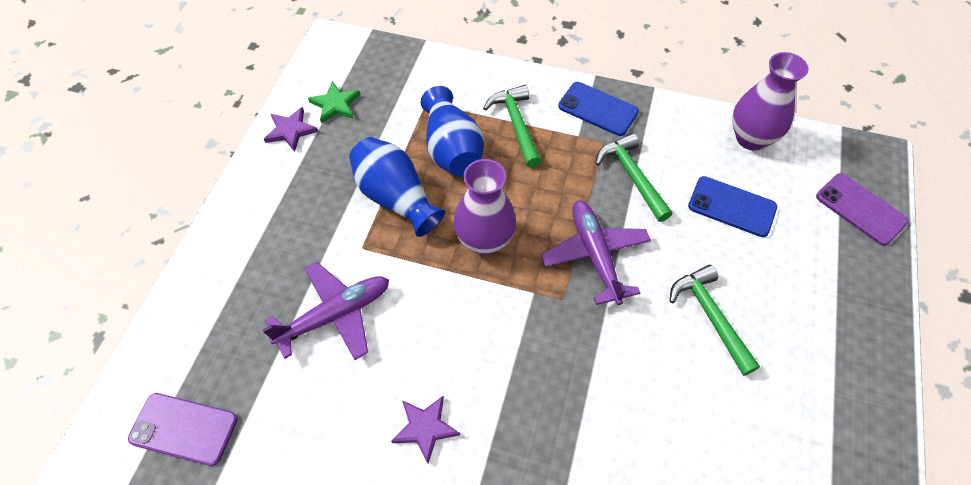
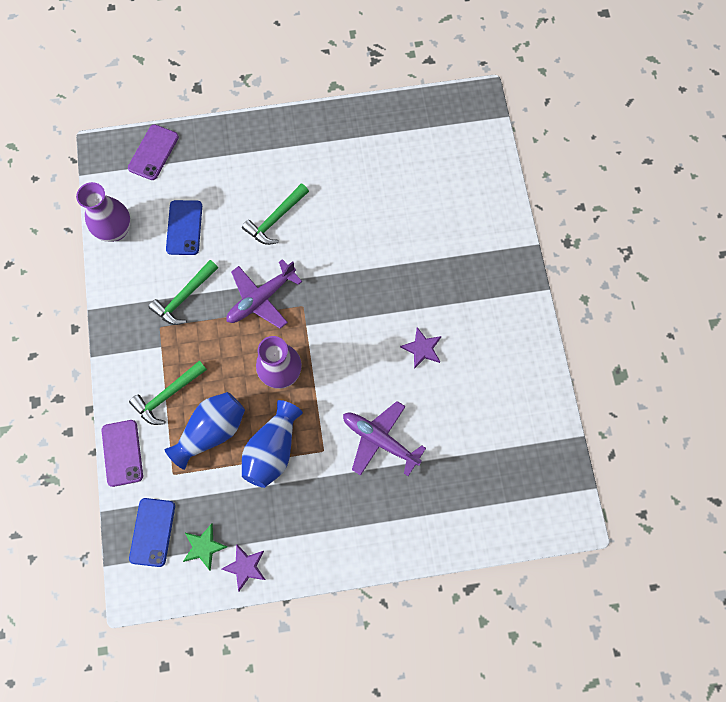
camera: 115 degrees left, 15 degrees up
purple phone [128,393,238,466] -> purple phone moved to [101,420,143,487]
blue phone [558,82,639,136] -> blue phone moved to [129,498,175,567]

